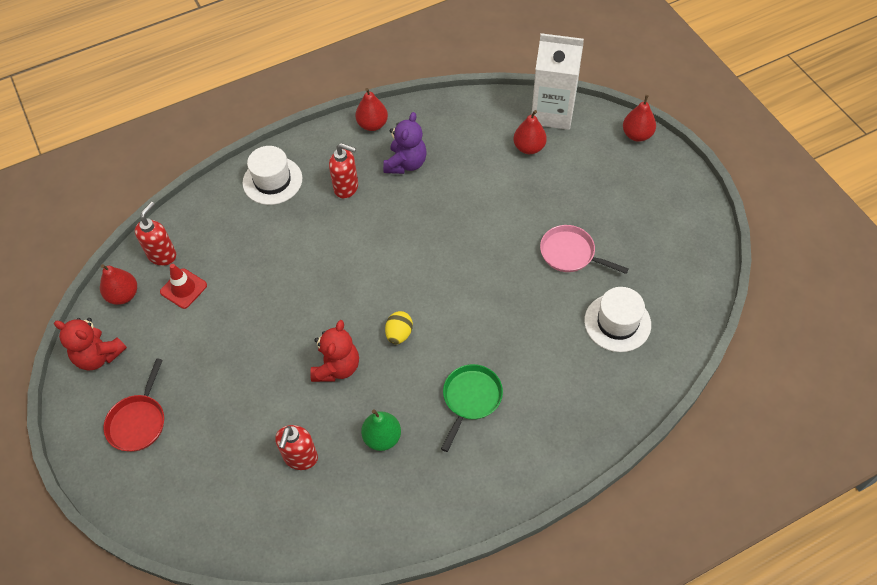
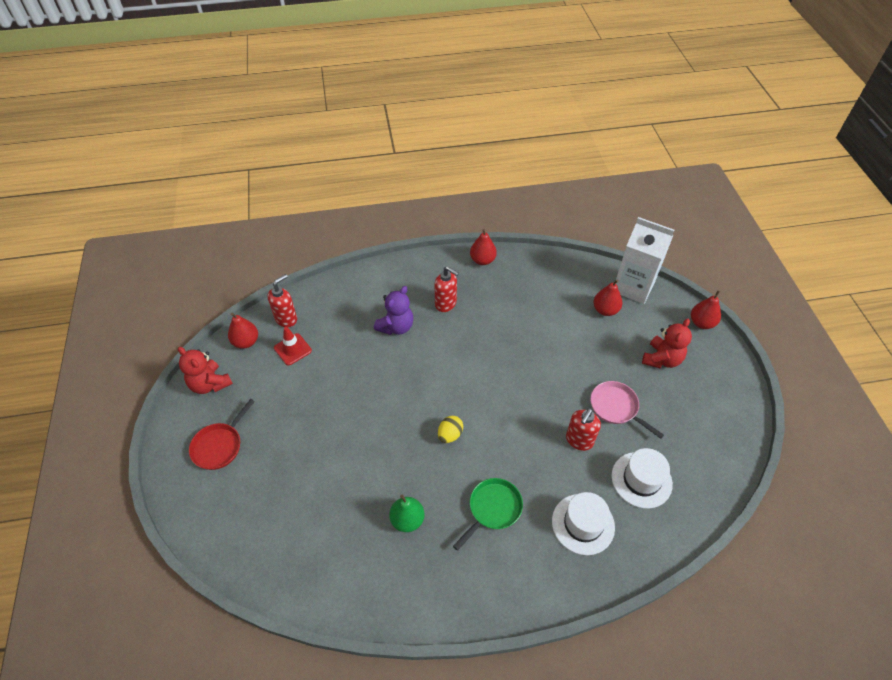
camera: 15 degrees right, 5 degrees down
white hat [242,146,302,205] -> white hat moved to [552,492,615,555]
red soap dispenser [275,425,318,470] -> red soap dispenser moved to [566,408,601,451]
red teddy bear [310,320,359,382] -> red teddy bear moved to [642,319,692,368]
purple teddy bear [383,112,427,174] -> purple teddy bear moved to [374,286,413,335]

